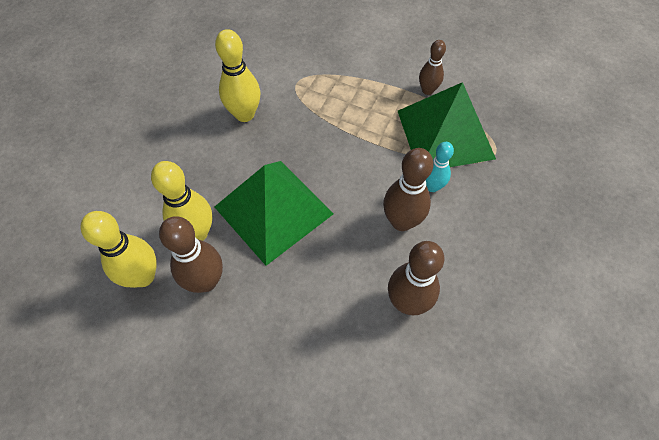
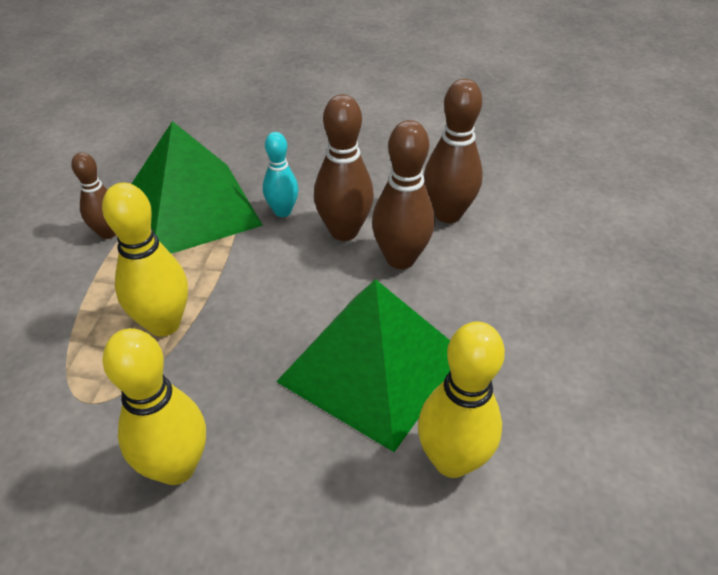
camera: 105 degrees left, 15 degrees down
yellow bowling pin [80,211,157,288] -> yellow bowling pin moved to [102,183,188,337]
brown bowling pin [159,216,223,293] -> brown bowling pin moved to [372,120,435,269]

